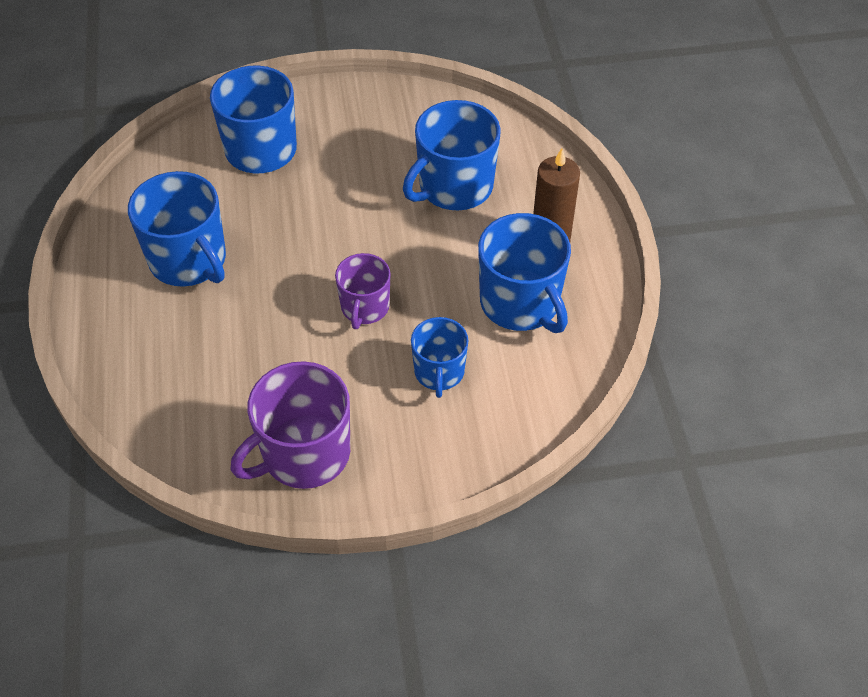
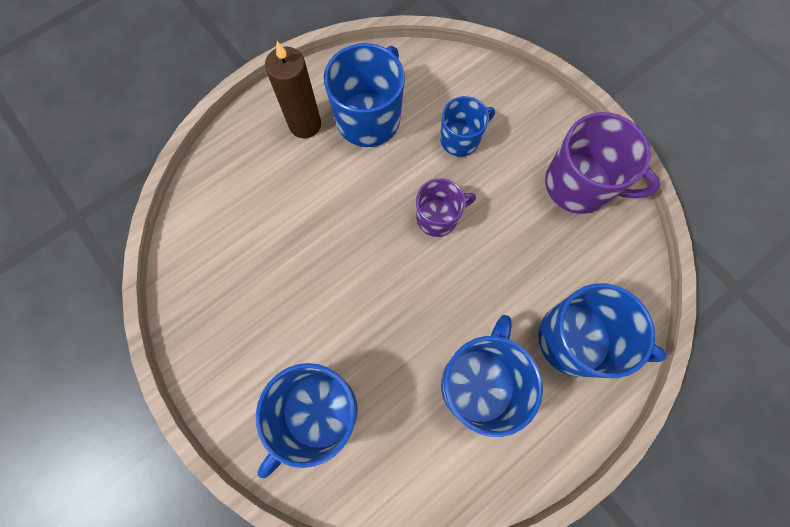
camera: 120 degrees left, 20 degrees up
blue mug [403,100,501,210] -> blue mug moved to [538,283,667,378]

